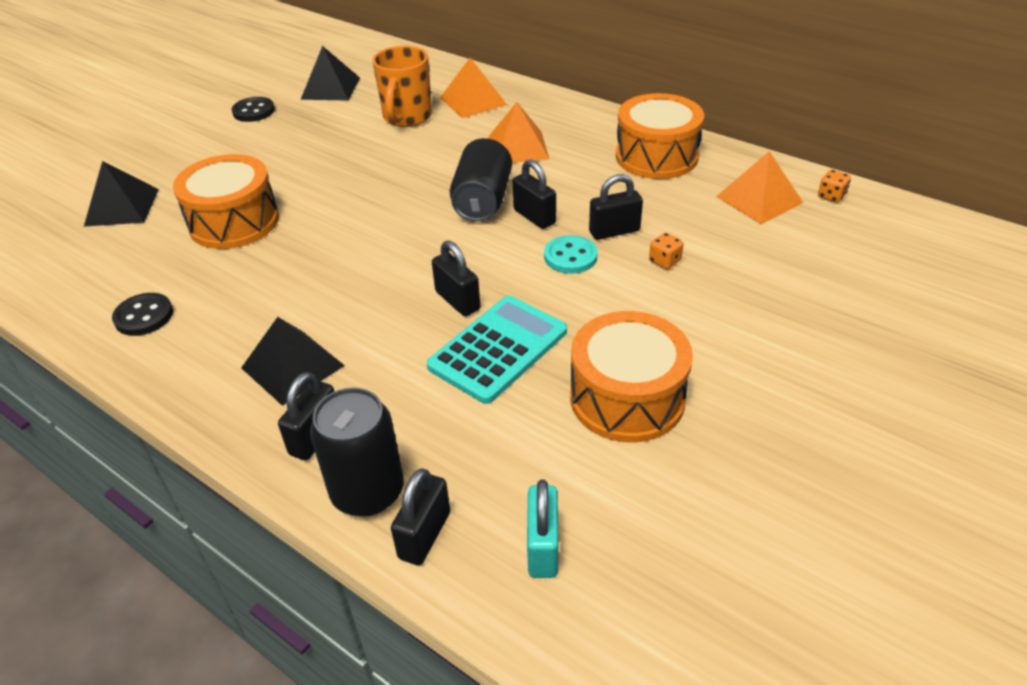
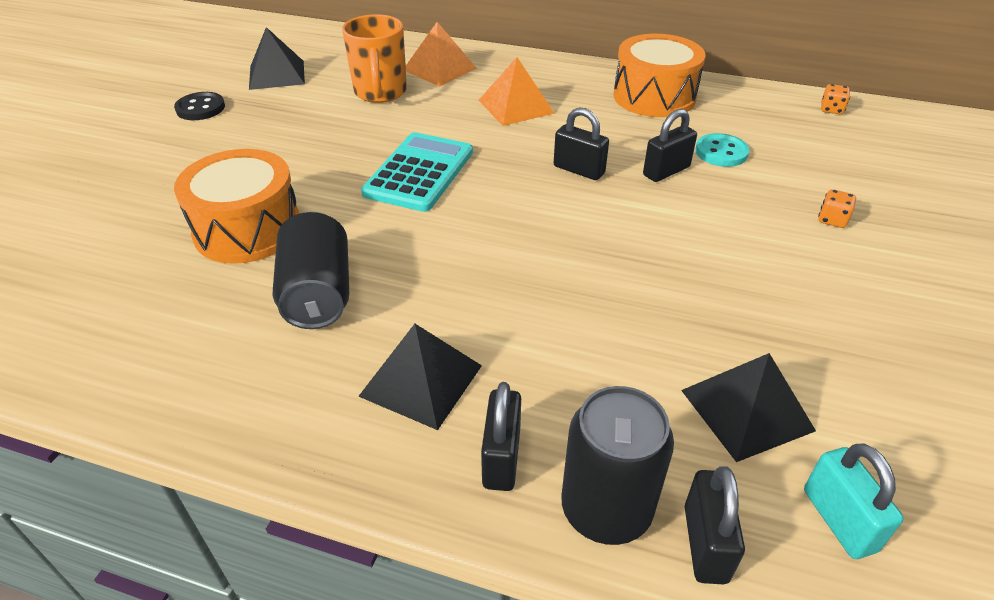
camera: 20 degrees left, 0 degrees up
black pyramid [84,161,159,227] -> black pyramid moved to [681,353,816,462]
black button [112,293,173,336] -> none
turquoise calculator [427,296,567,404] -> turquoise calculator moved to [361,132,473,212]
black padlock [432,241,480,316] -> none
black can [450,138,512,222] -> black can moved to [273,212,349,329]
turquoise button [544,235,598,274] -> turquoise button moved to [695,133,749,167]
orange drum [570,311,693,443] -> none
orange dice [649,233,684,269] -> orange dice moved to [818,189,856,228]
orange pyramid [716,151,804,224] -> none

